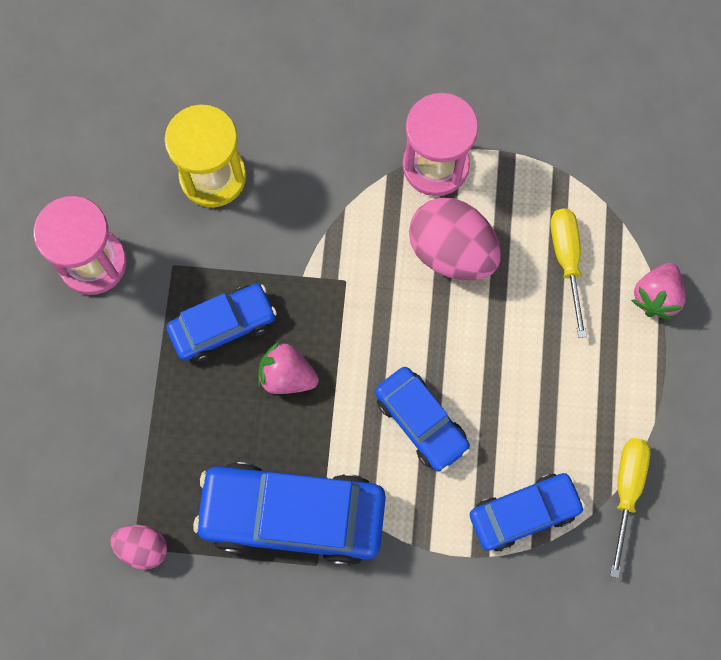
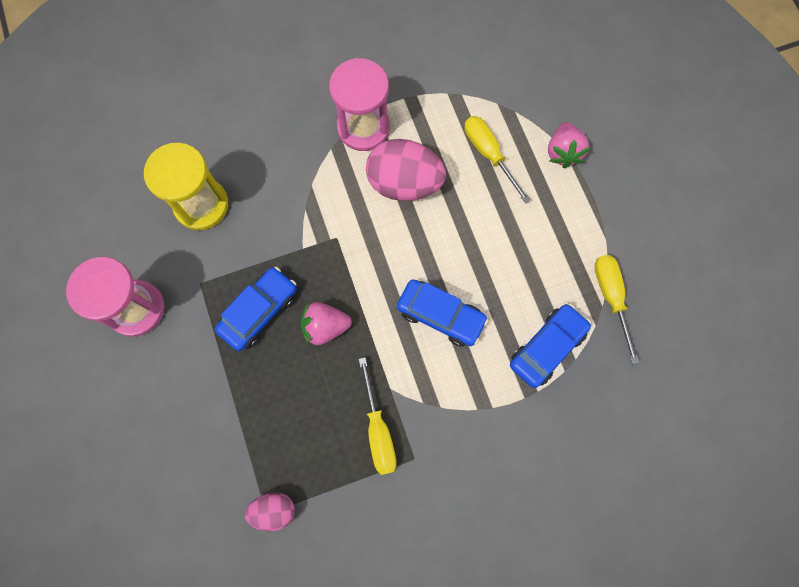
camera: 25 degrees left, 0 degrees up
blue car [193,462,386,566] -> yellow screwdriver [359,357,397,475]

